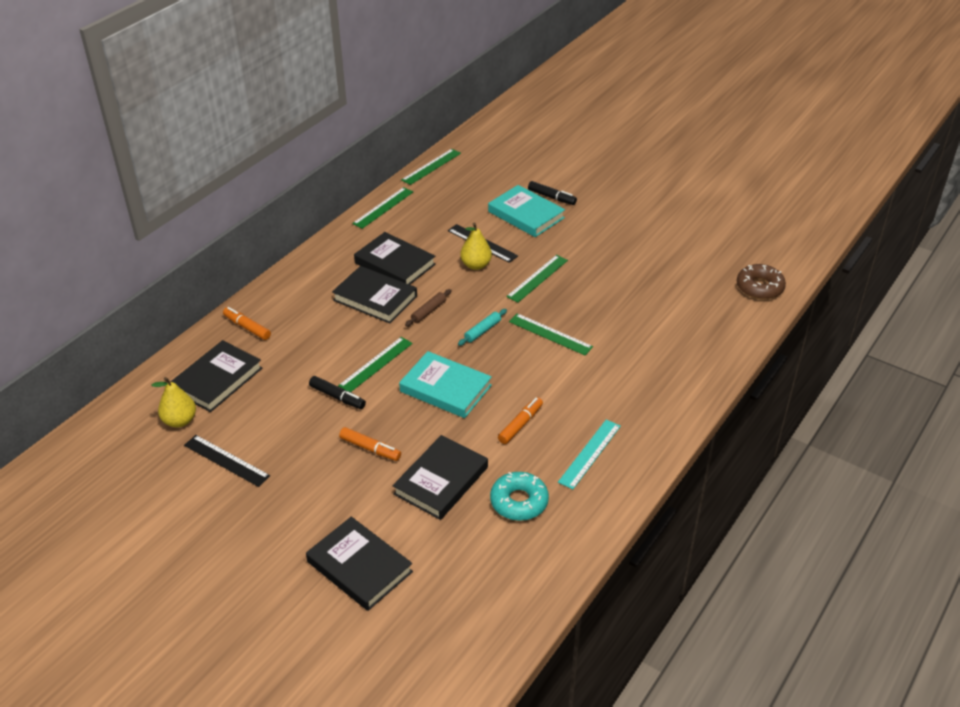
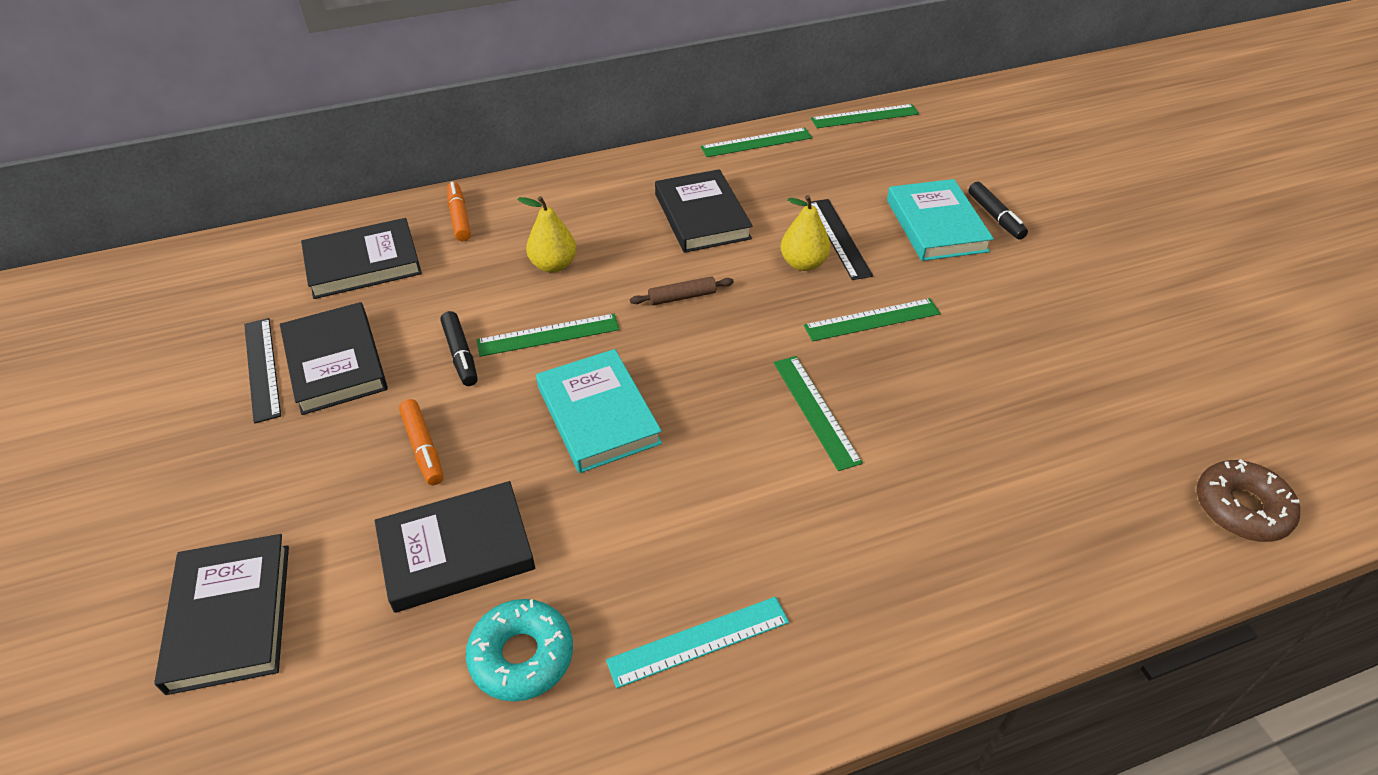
camera: 35 degrees right, 5 degrees up
yellow pear [152,377,196,428] -> yellow pear moved to [518,196,577,273]
black book [332,266,417,324] -> black book moved to [280,302,388,415]
turquoise rolling pin [458,309,507,346] -> none
orange marker [498,397,543,444] -> none

